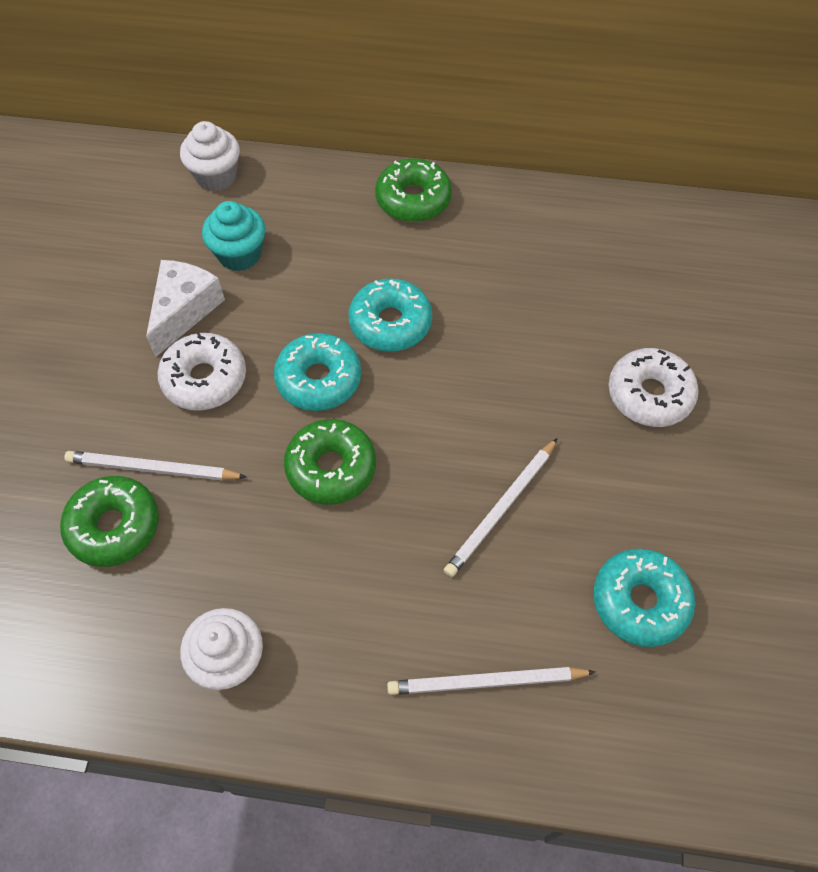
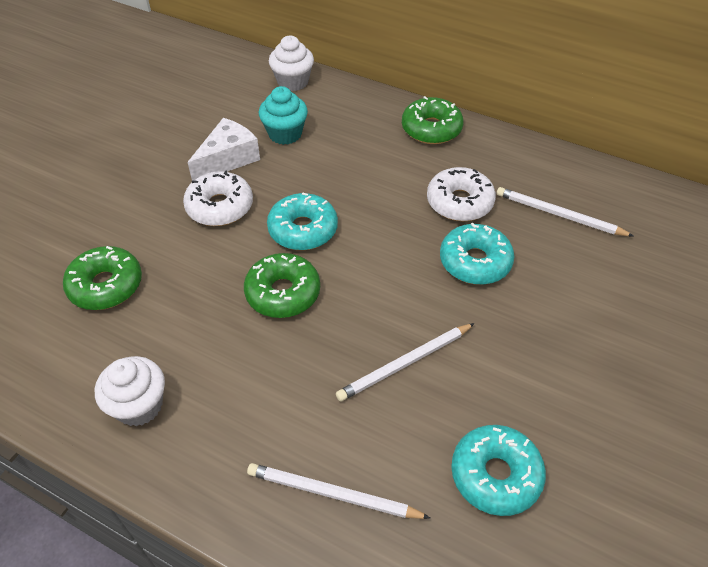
camera: 20 degrees right, 10 degrees down
white pencil [64,451,246,481] -> white pencil moved to [496,187,633,236]
turquoise donut [348,278,432,352] -> turquoise donut moved to [440,223,515,285]
white donut [609,348,699,427] -> white donut moved to [427,167,496,221]

